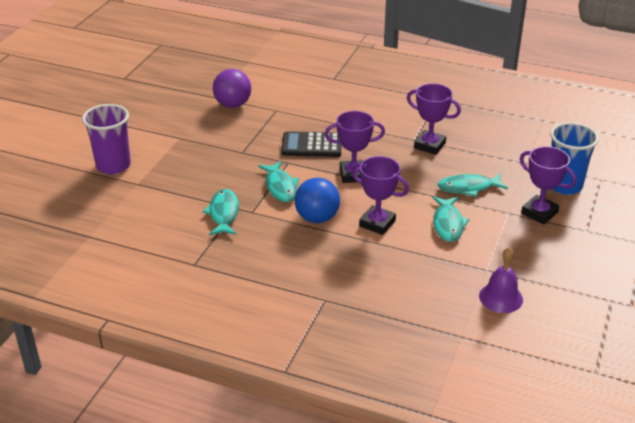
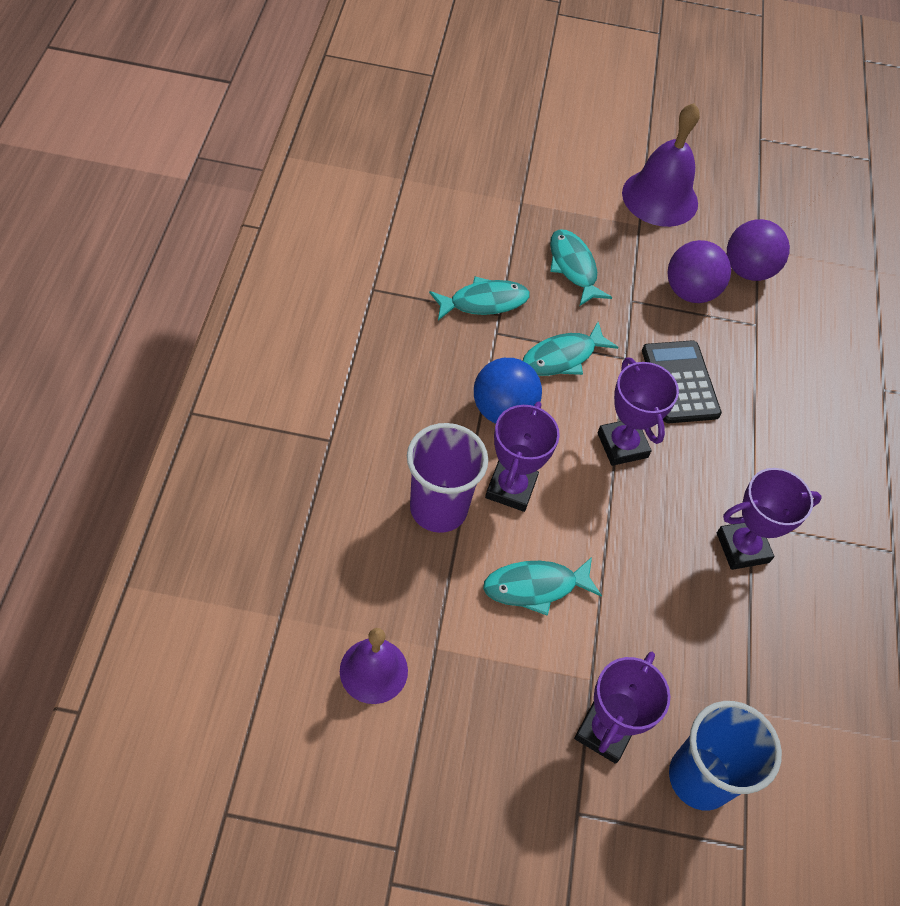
camera: 70 degrees right, 20 degrees up
purple cup [82,104,131,174] -> purple cup moved to [407,423,488,533]
purple trophy [407,83,461,155] -> purple trophy turned 60 degrees clockwise [717,468,822,570]
turquoise fish [438,173,508,197] -> turquoise fish moved to [550,230,612,306]
none -> purple bell [622,103,700,227]
none -> purple ball [667,240,731,303]

